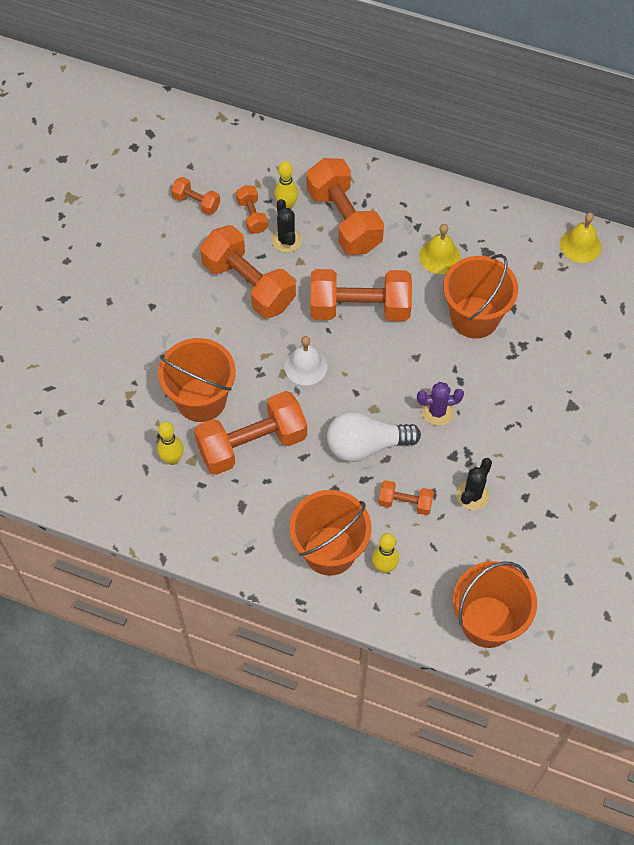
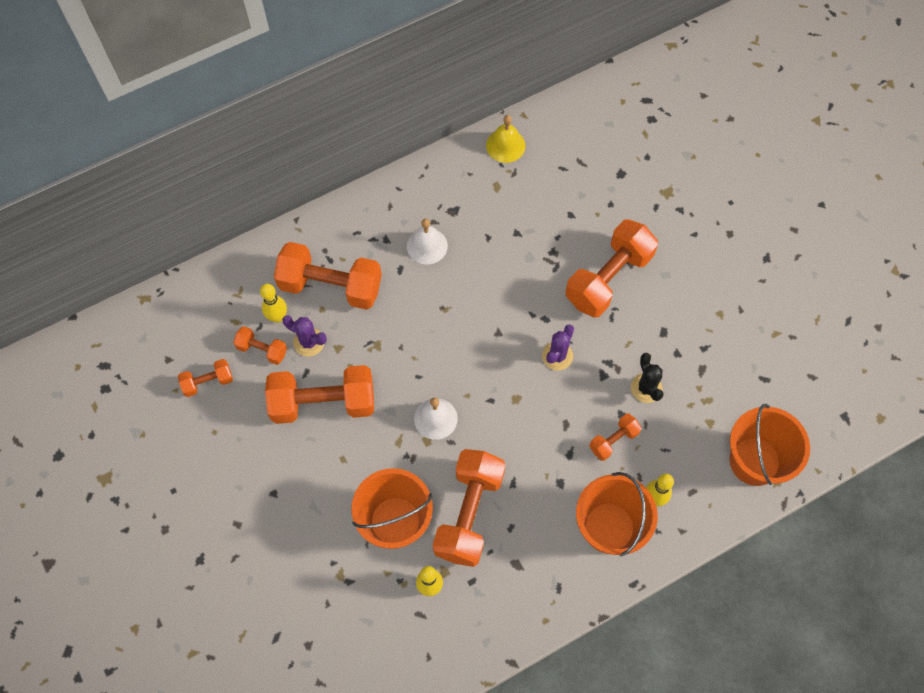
camera: 50 degrees left, 5 degrees up
black cactus [272,199,302,252] -> purple cactus [282,315,327,357]
orange dumbbell [310,269,412,321] -> orange dumbbell moved to [565,219,658,318]
white light bulb [327,411,421,462] -> none
yellow bell [419,224,460,274] -> white bell [407,219,448,265]
orange bucket [443,254,518,339] -> none

